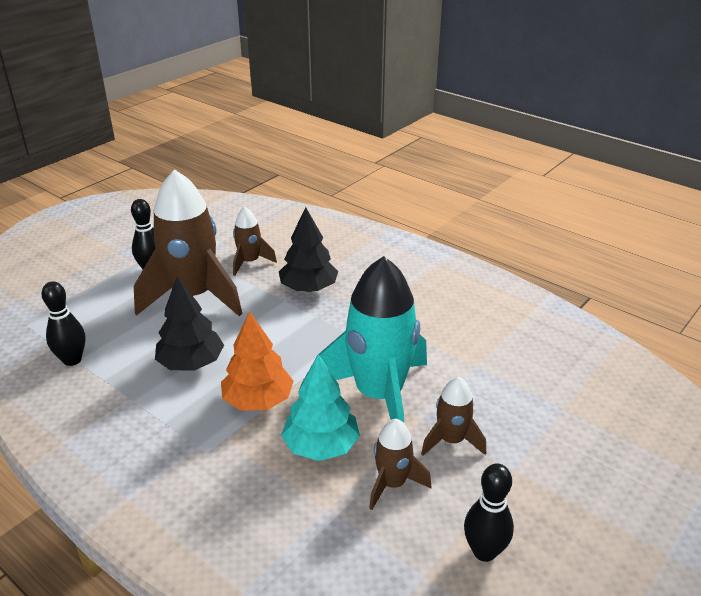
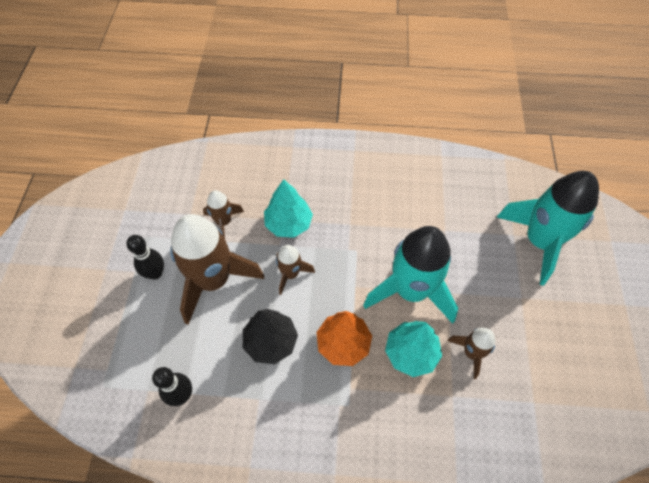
camera: 35 degrees left, 25 degrees up
black tree [279,207,338,292] -> turquoise tree [264,179,313,238]
brown rocket [421,377,486,456] -> brown rocket moved to [276,245,315,295]
black bowling pin [464,463,514,562] -> none
none -> turquoise rocket [497,171,599,285]

